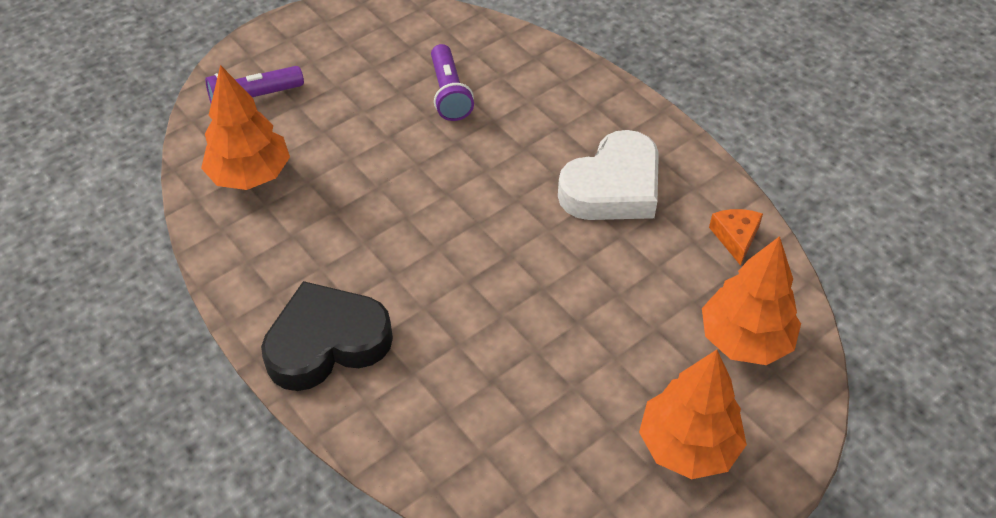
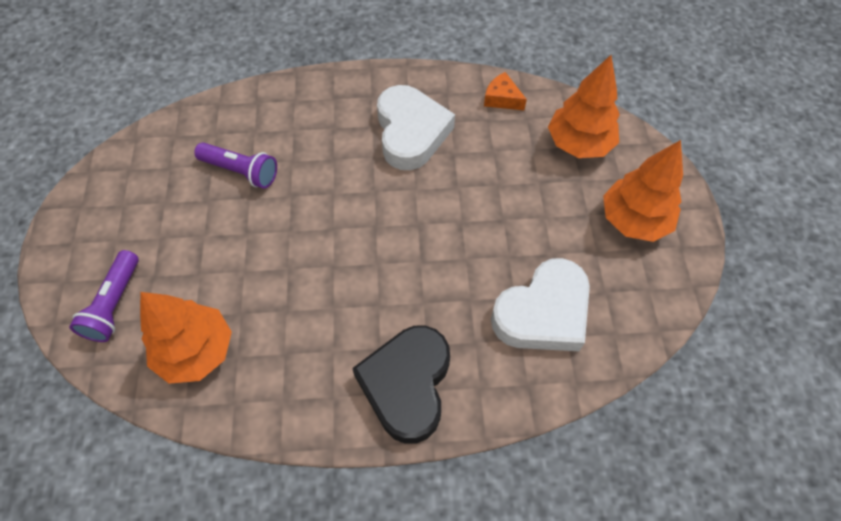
camera: 55 degrees left, 10 degrees up
none -> white heart [491,258,590,351]

